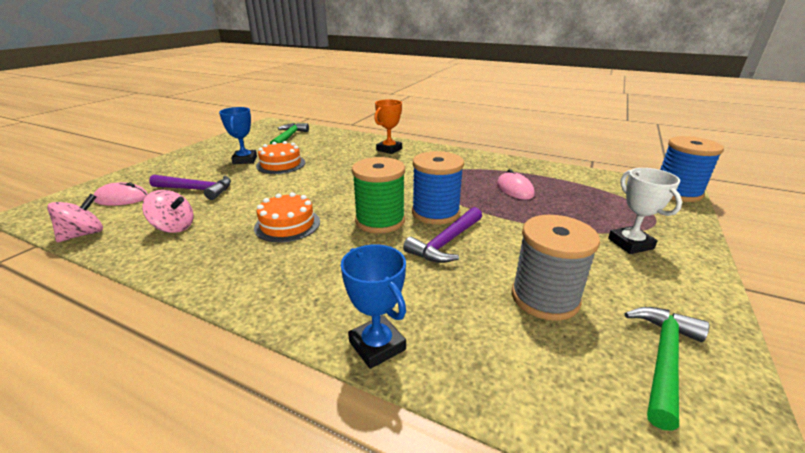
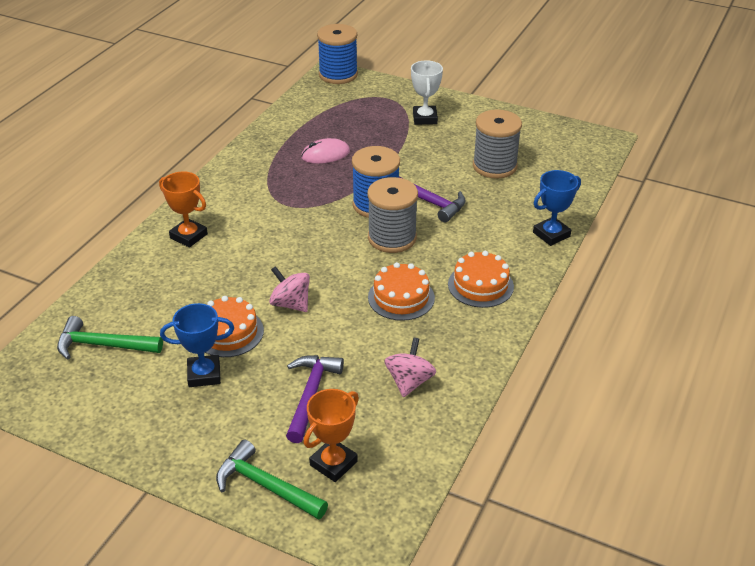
camera: 90 degrees left, 10 degrees up
pink spinning top [47,194,103,242] -> pink spinning top moved to [269,266,310,312]
pink mouse [93,182,148,206] -> orange trophy [304,389,359,482]
green spool [352,157,405,233] -> grey spool [368,177,418,253]
white trophy [608,168,682,254] -> white trophy turned 75 degrees counterclockwise [411,60,443,125]
green hammer [625,307,710,431] -> green hammer moved to [216,439,328,520]
none -> orange cake [448,251,514,308]

